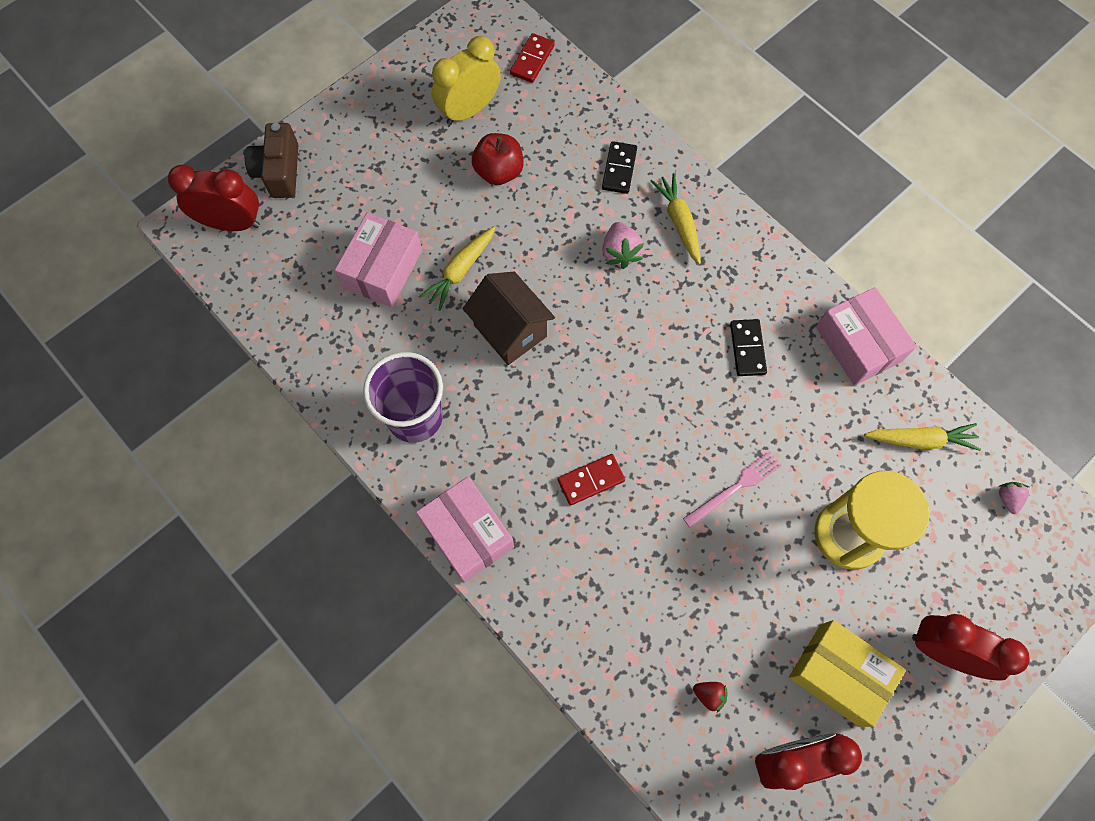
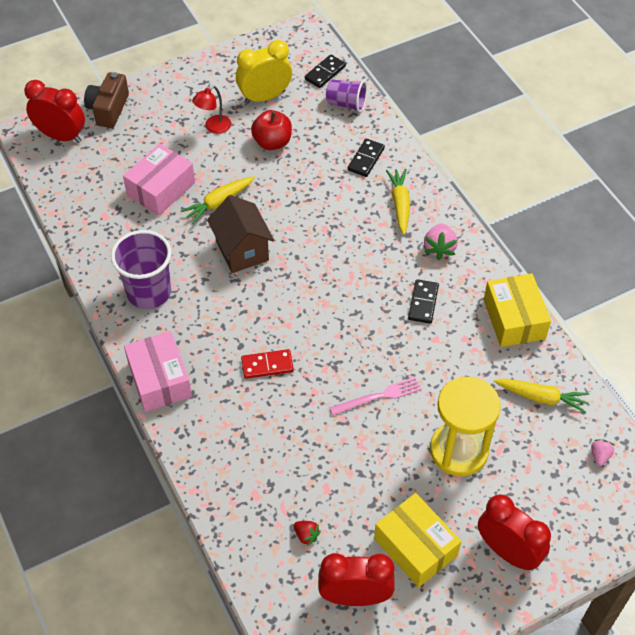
camera: 15 degrees right, 15 degrees down
red domino [510,33,555,83] -> black domino [305,54,346,88]
pink strawberry [602,222,644,269] -> pink strawberry moved to [424,224,458,260]
pink box [816,287,917,385] -> yellow box [484,273,551,347]
none -> red lamp [192,86,231,134]
none -> purple cup [326,79,367,112]

